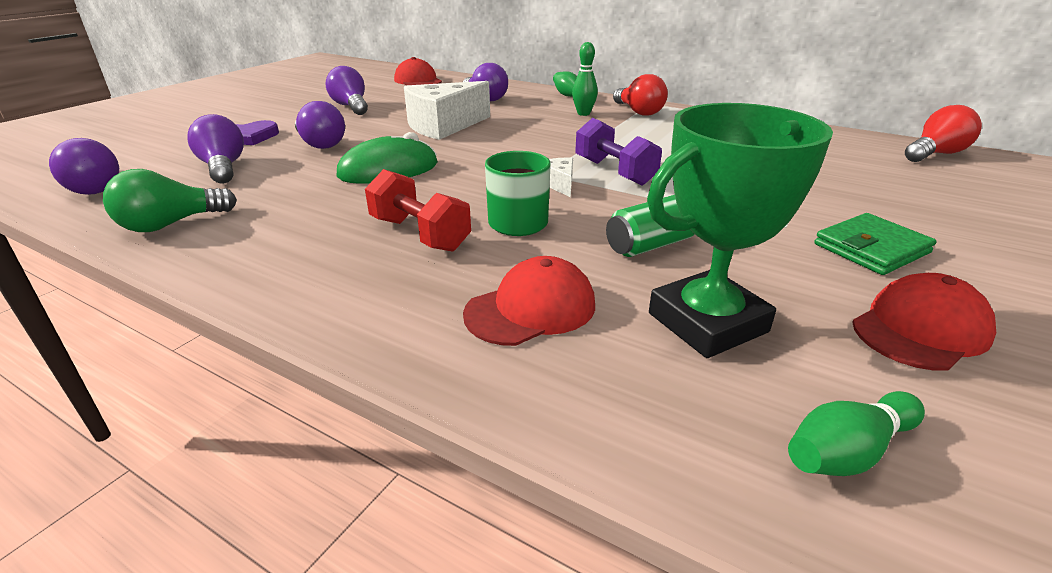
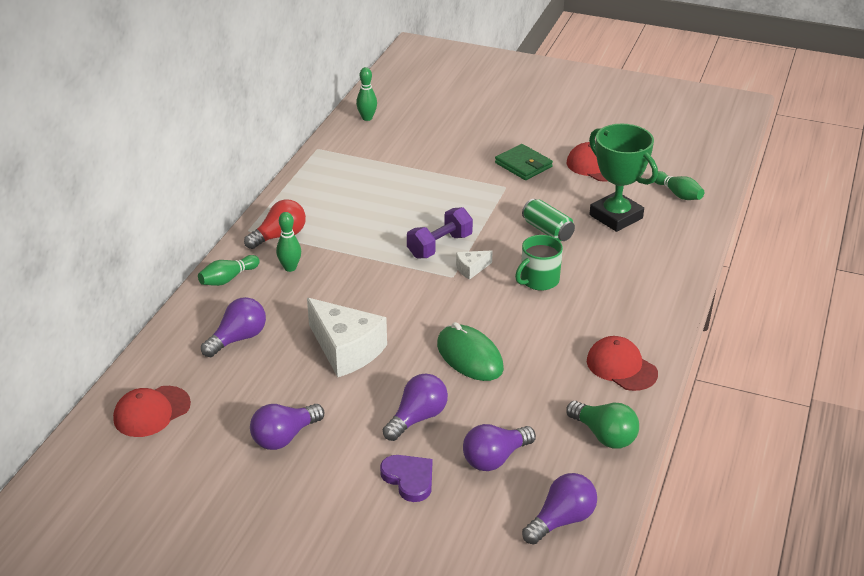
camera: 100 degrees left, 5 degrees up
red dumbbell [365,169,471,252] -> none
red cap [463,256,595,346] -> red cap moved to [587,336,658,391]
red light bulb [905,105,982,162] -> green bowling pin [356,67,377,121]

